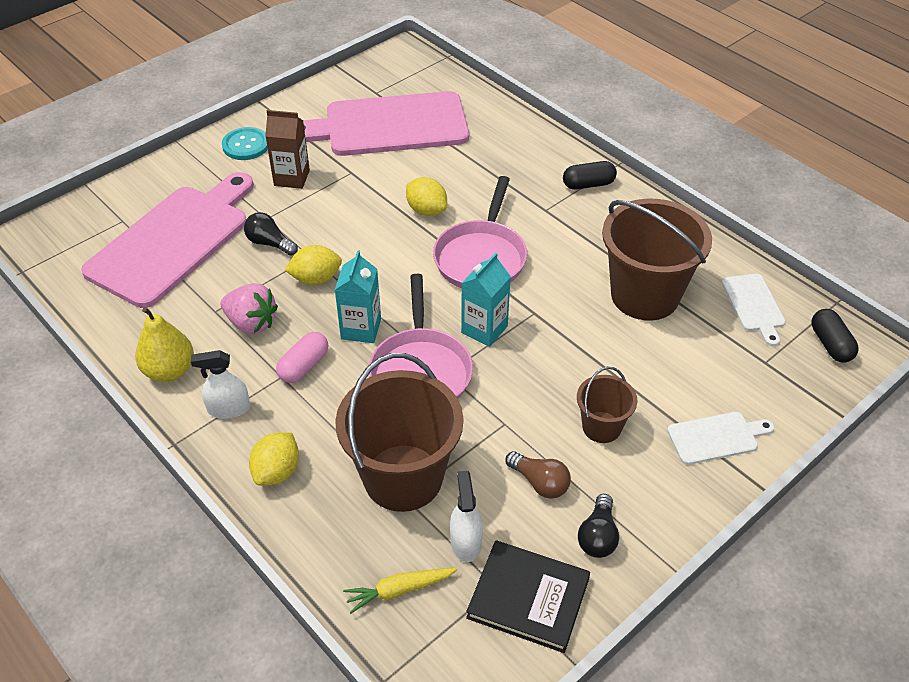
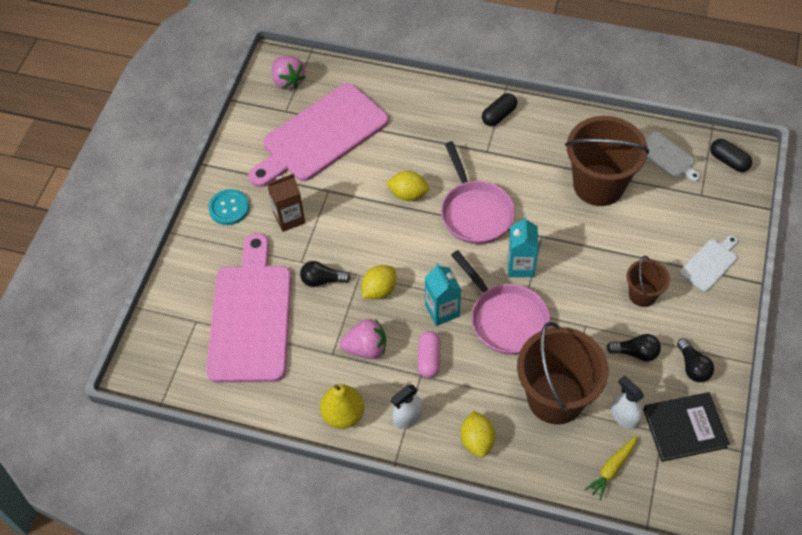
camera: 30 degrees left, 10 degrees up
brown light bulb [506,451,571,499] -> black light bulb [606,334,661,362]
none -> pink strawberry [272,56,306,90]

